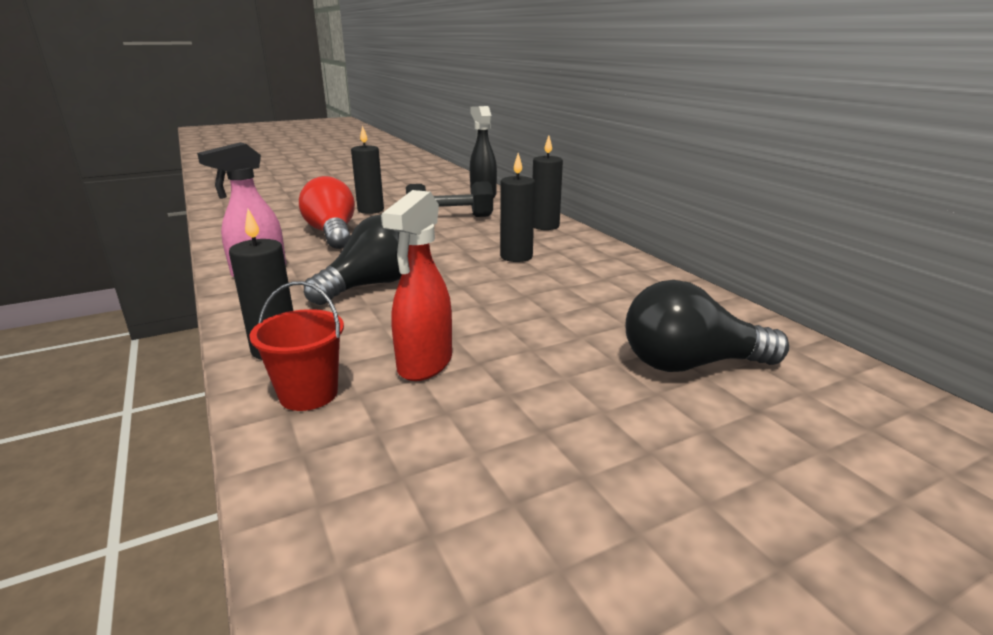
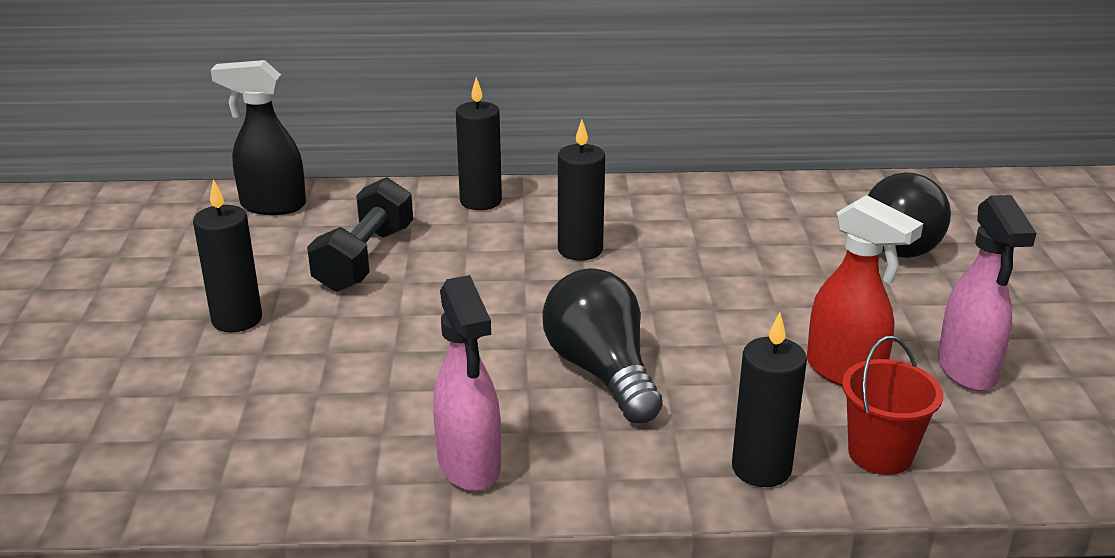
camera: 65 degrees left, 5 degrees up
red light bulb [299,176,355,249] -> none
none -> pink spray bottle [938,195,1036,391]

